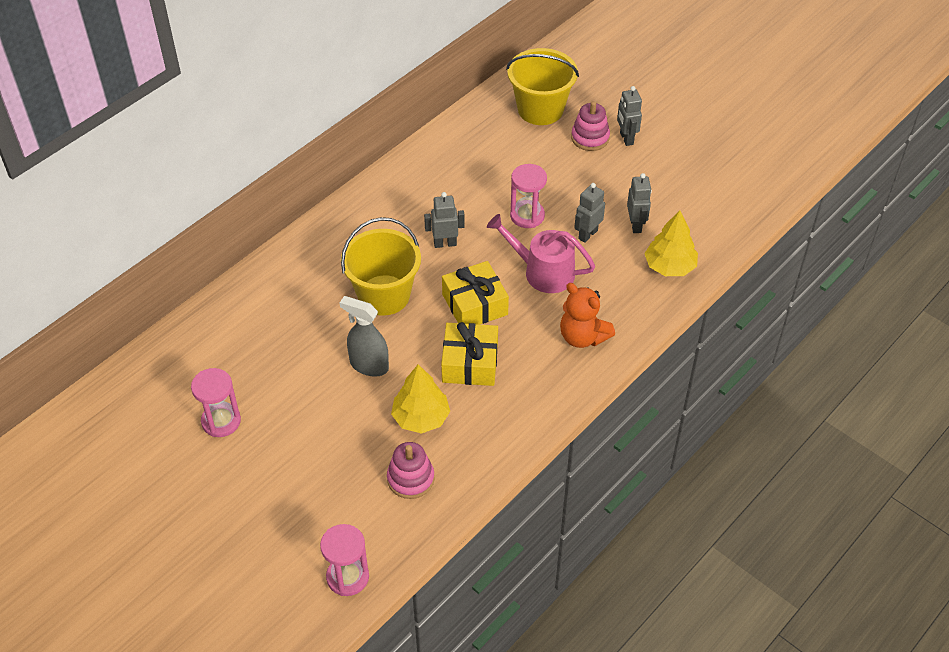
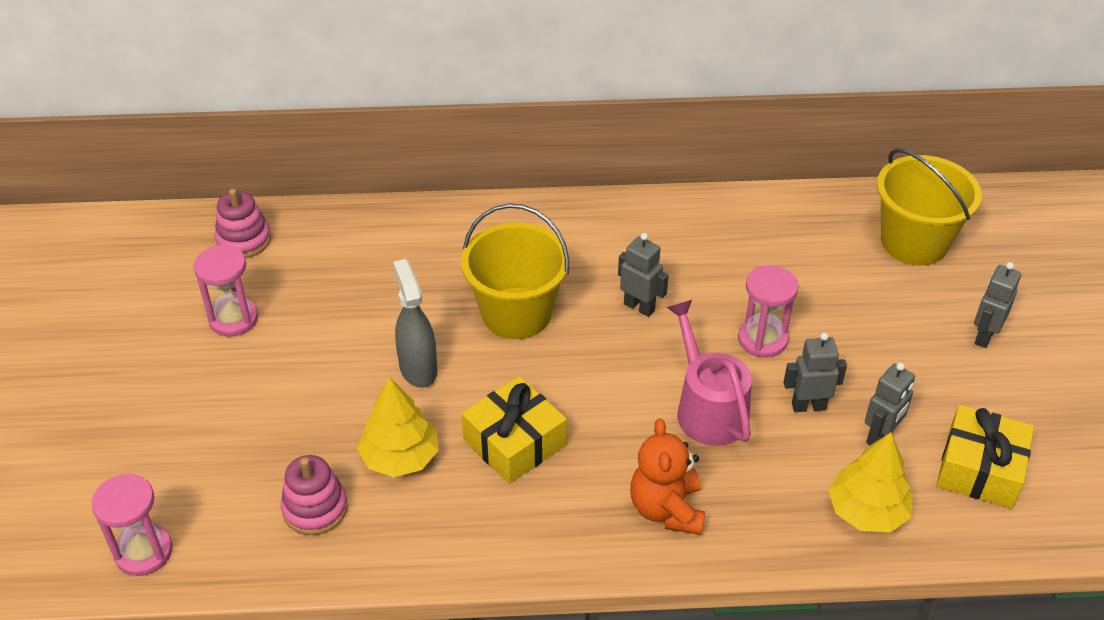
camera: 45 degrees right, 5 degrees down
yellow gift [442,261,509,325] -> yellow gift moved to [937,405,1034,509]
pink stacking toy [571,101,610,151] -> pink stacking toy moved to [215,189,271,258]

